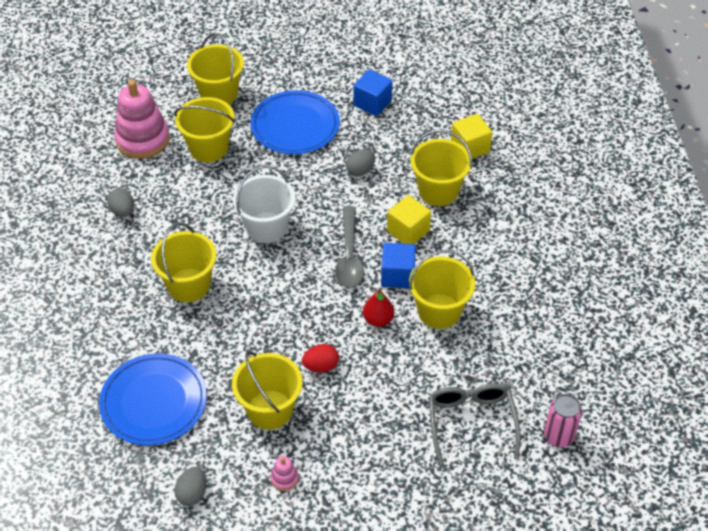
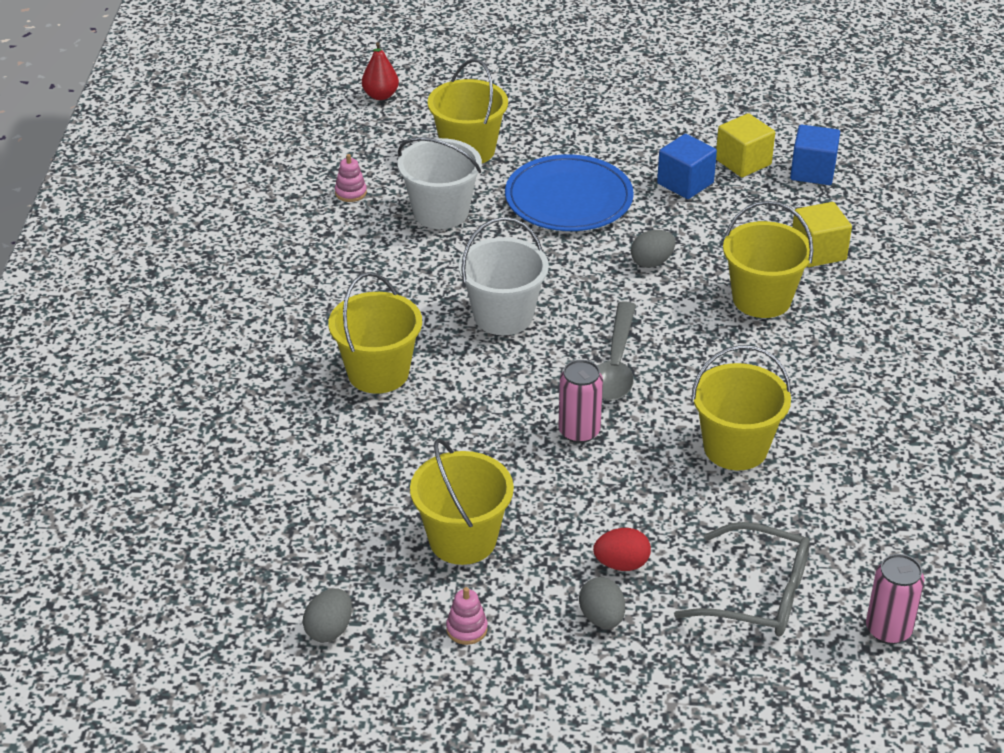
camera: 10 degrees right, 10 degrees down
blue plate [99,353,207,445] -> none
grey egg [107,188,134,217] -> grey egg moved to [579,577,625,629]
pink stacking toy [114,80,170,159] -> pink stacking toy [335,154,367,202], size x0.42
yellow bucket [174,97,235,162] -> white bucket [397,137,482,229]
red egg [302,344,339,373] -> red egg moved to [593,528,651,571]
red pear [363,289,394,327] -> red pear moved to [362,42,399,100]
blue cube [381,243,416,288] -> blue cube moved to [790,124,840,185]
yellow cube [387,195,431,244] -> yellow cube moved to [716,113,775,177]
grey glasses [429,384,521,466] -> grey glasses turned 105 degrees clockwise [674,522,810,636]
none -> pink can [559,360,603,443]

